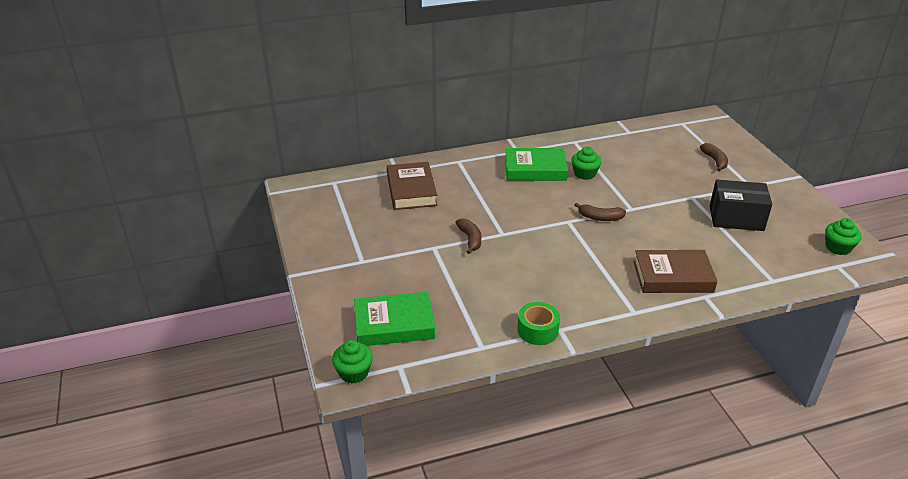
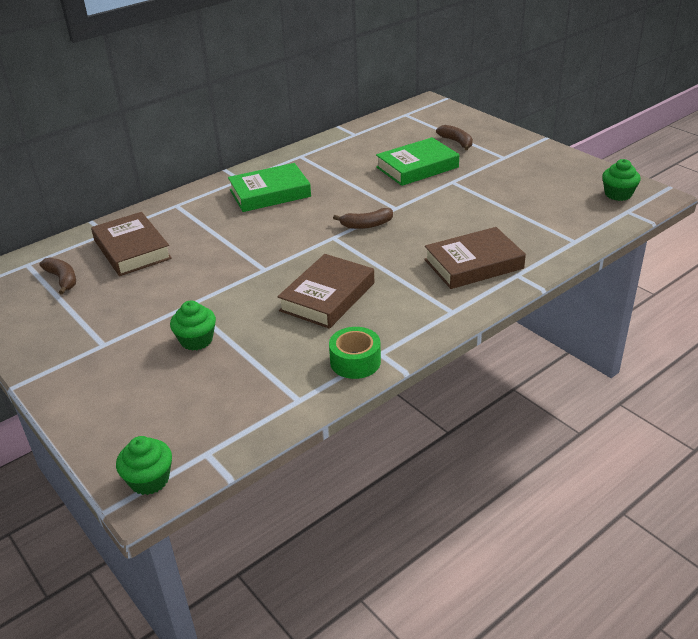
camera: 20 degrees left, 0 degrees up
green book [354,292,435,346] -> green book moved to [376,137,459,186]
brown banana [455,219,481,254] -> brown banana moved to [40,257,76,295]
green cupcake [571,146,602,180] -> green cupcake moved to [170,300,216,351]
black box [710,180,772,231] -> none
none -> brown book [277,254,374,329]

